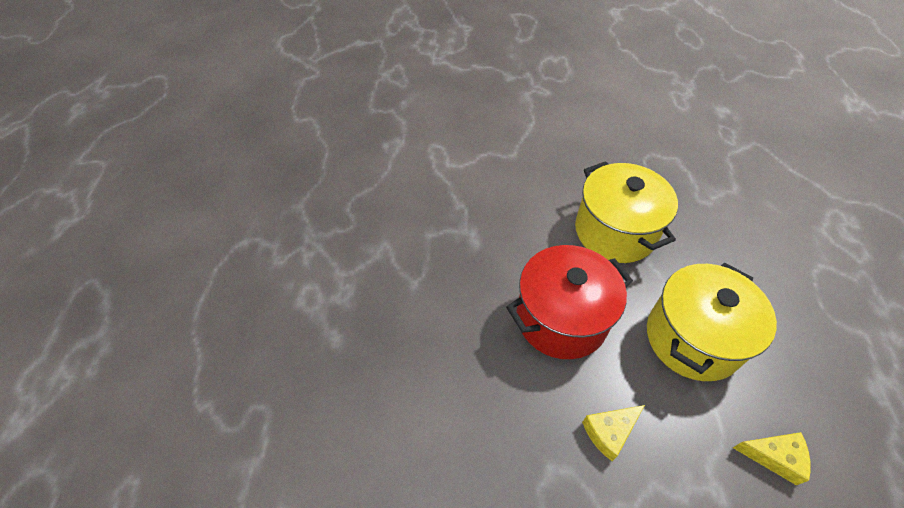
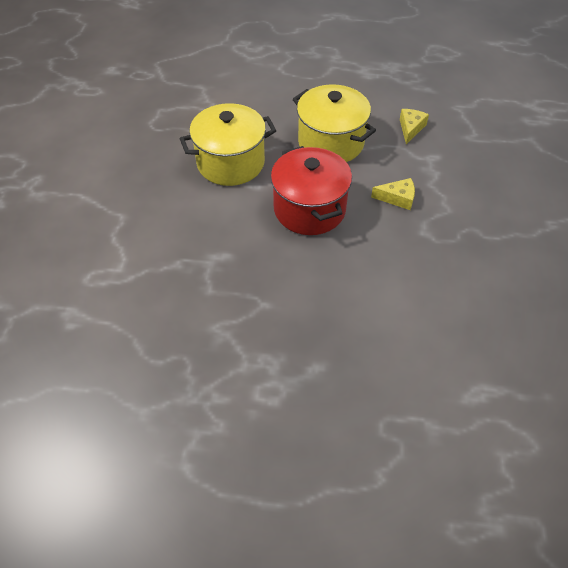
camera: 85 degrees left, 0 degrees up
yellow cheese [582,405,645,461] -> yellow cheese turned 60 degrees counterclockwise [371,178,415,210]

